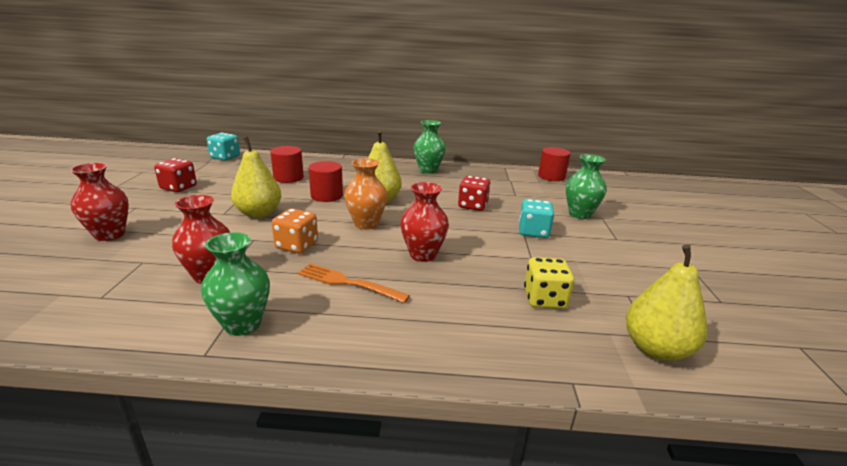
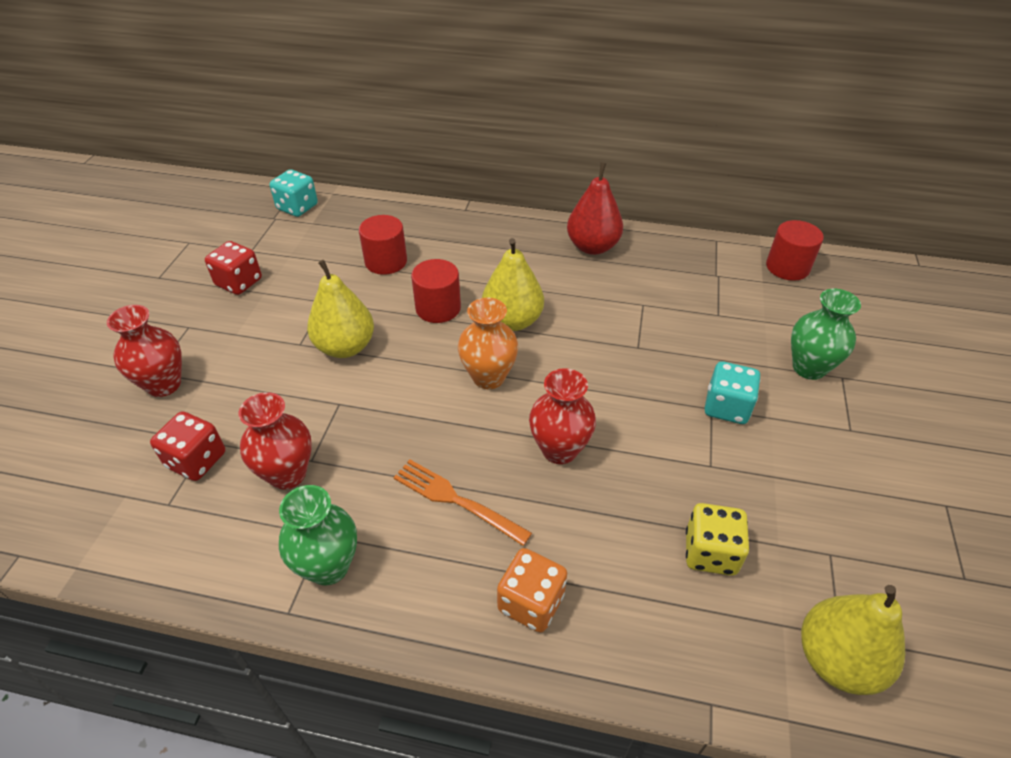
camera: 10 degrees right, 20 degrees up
orange dice [272,208,318,254] -> orange dice moved to [497,548,567,633]
green vase [413,120,446,174] -> red pear [567,162,623,255]
red dice [458,176,490,211] -> red dice moved to [150,411,225,481]

